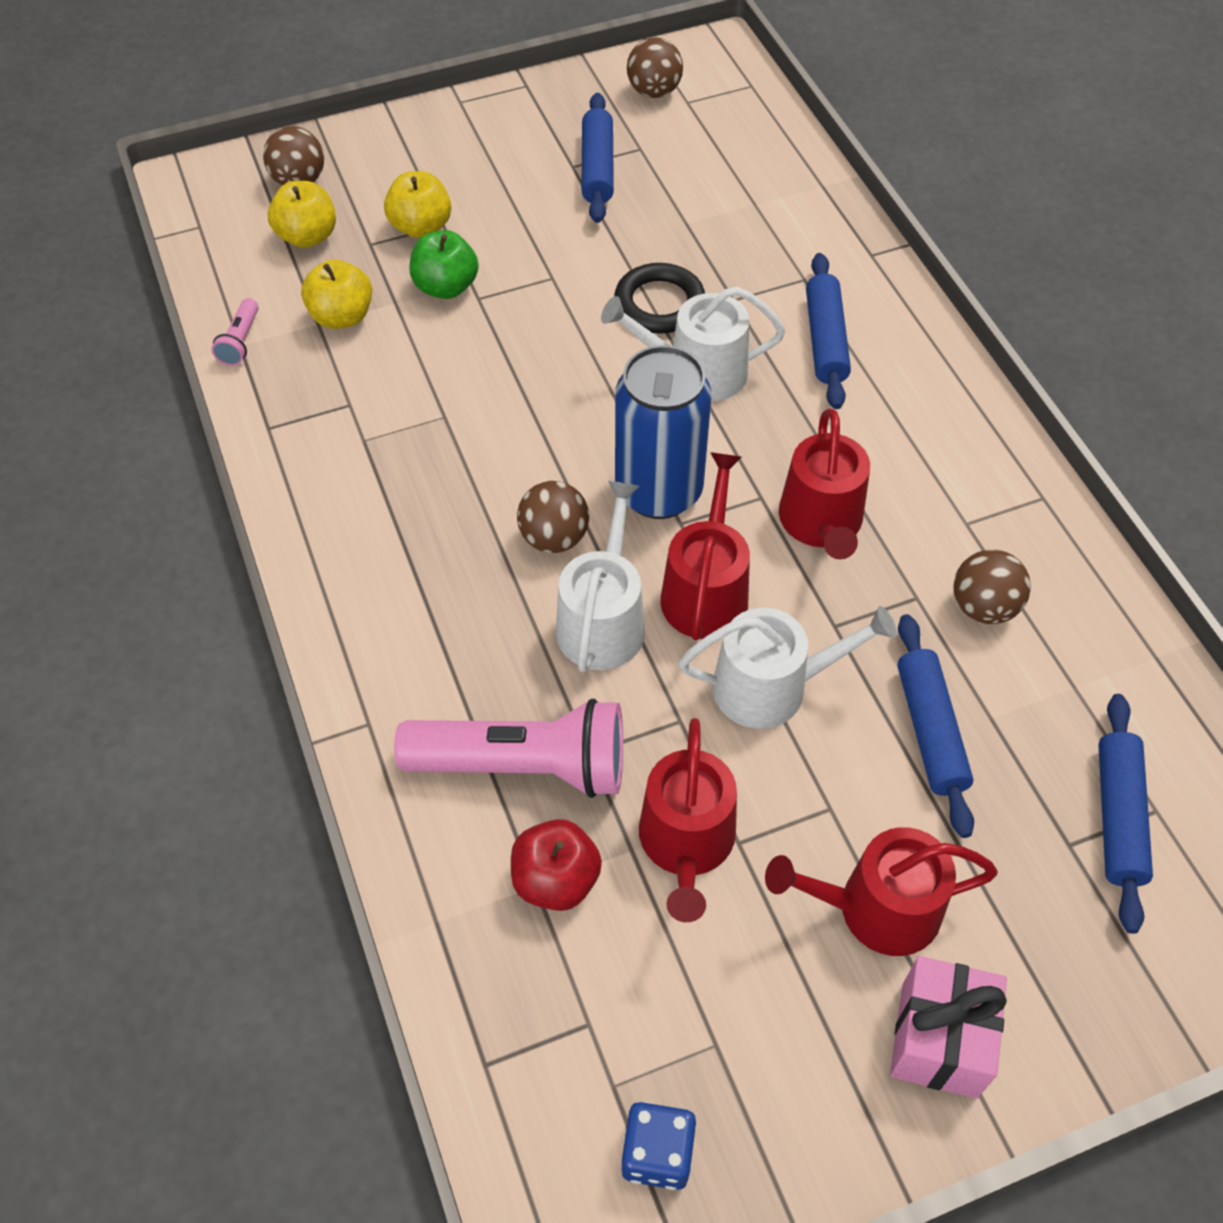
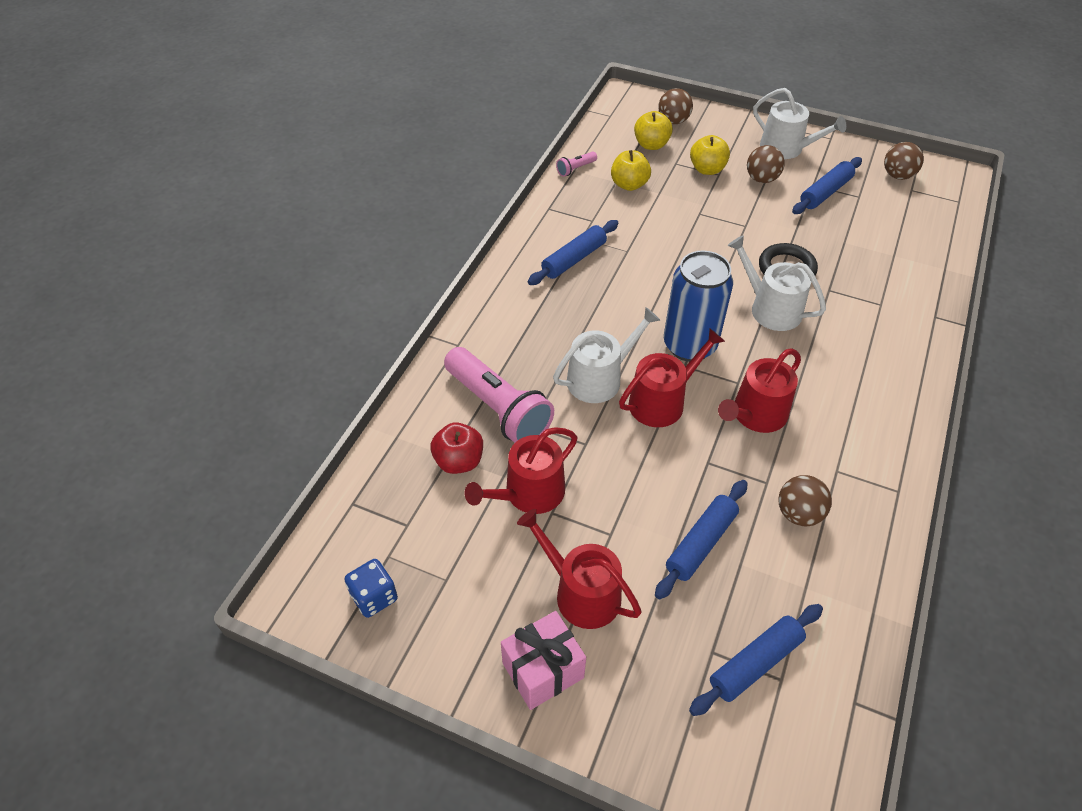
camera: 45 degrees right, 5 degrees down
green apple [410,230,479,299] -> none
brown ball [517,481,589,553] -> brown ball moved to [747,145,785,183]
white watering can [679,606,897,729] -> white watering can moved to [753,88,847,159]
blue rolling pin [806,253,851,409] -> blue rolling pin moved to [528,220,619,285]

